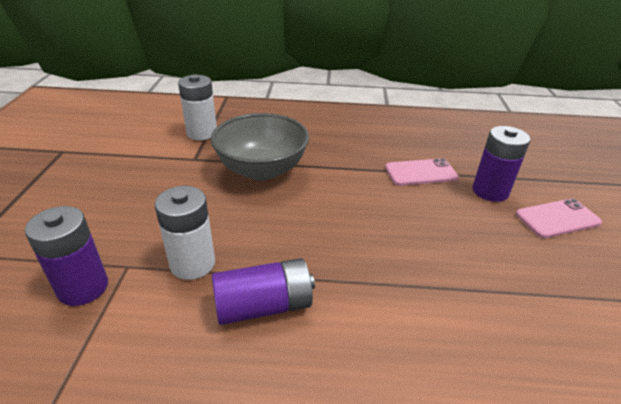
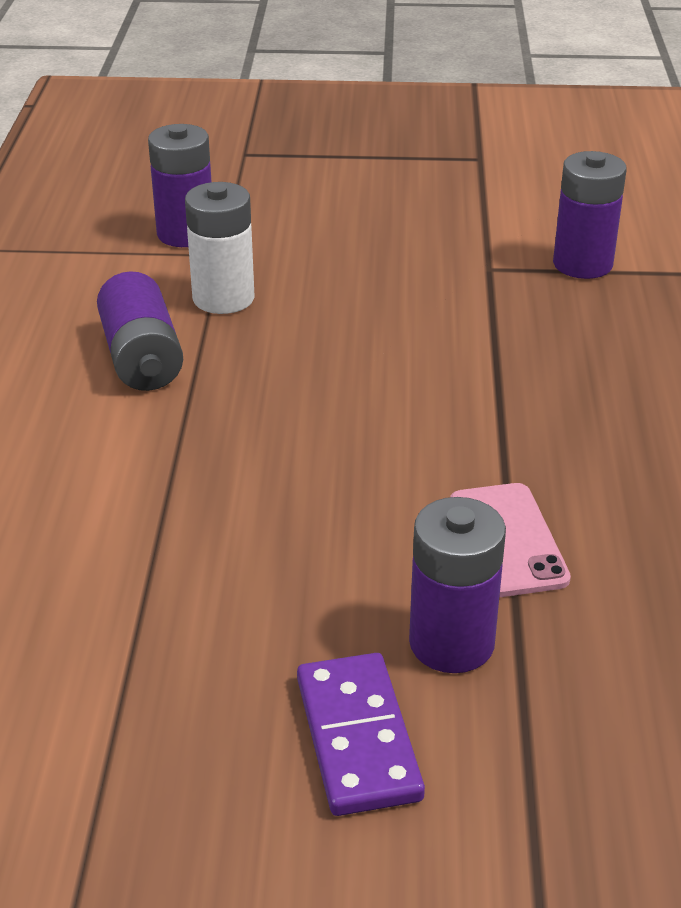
camera: 90 degrees right, 0 degrees up
white battery [178,74,217,140] -> purple battery [553,151,627,279]
grey bowl [211,113,309,181] -> none
pink phone [516,198,602,238] -> purple domino [297,653,425,816]

